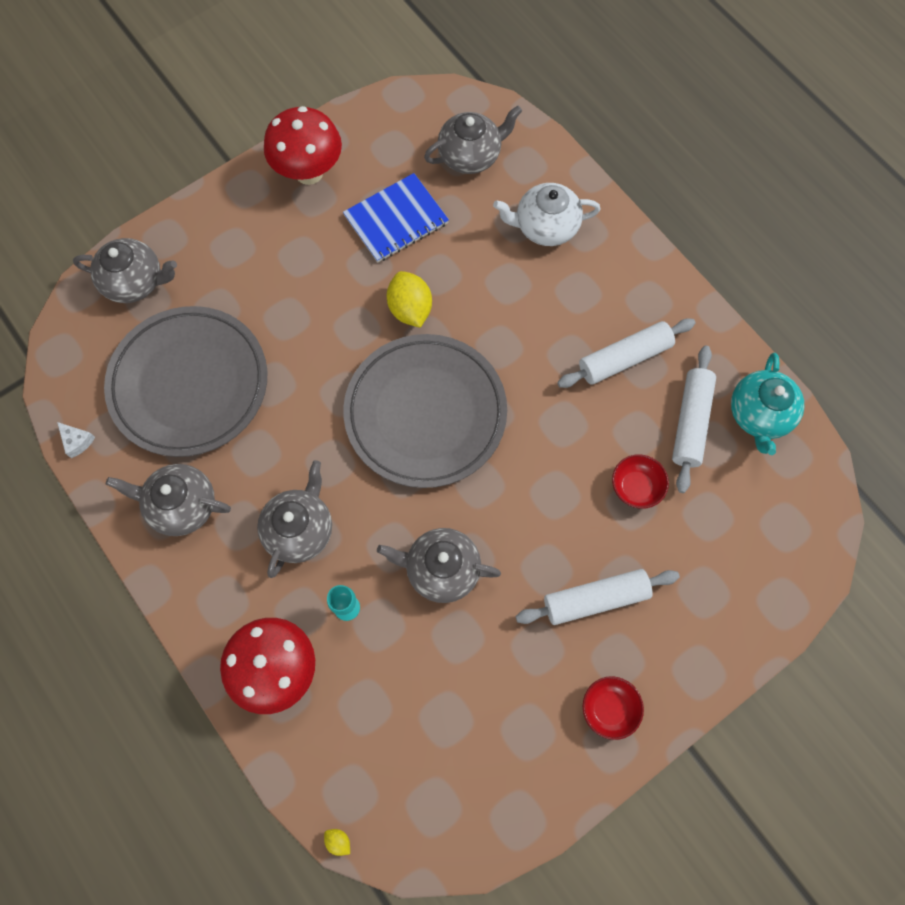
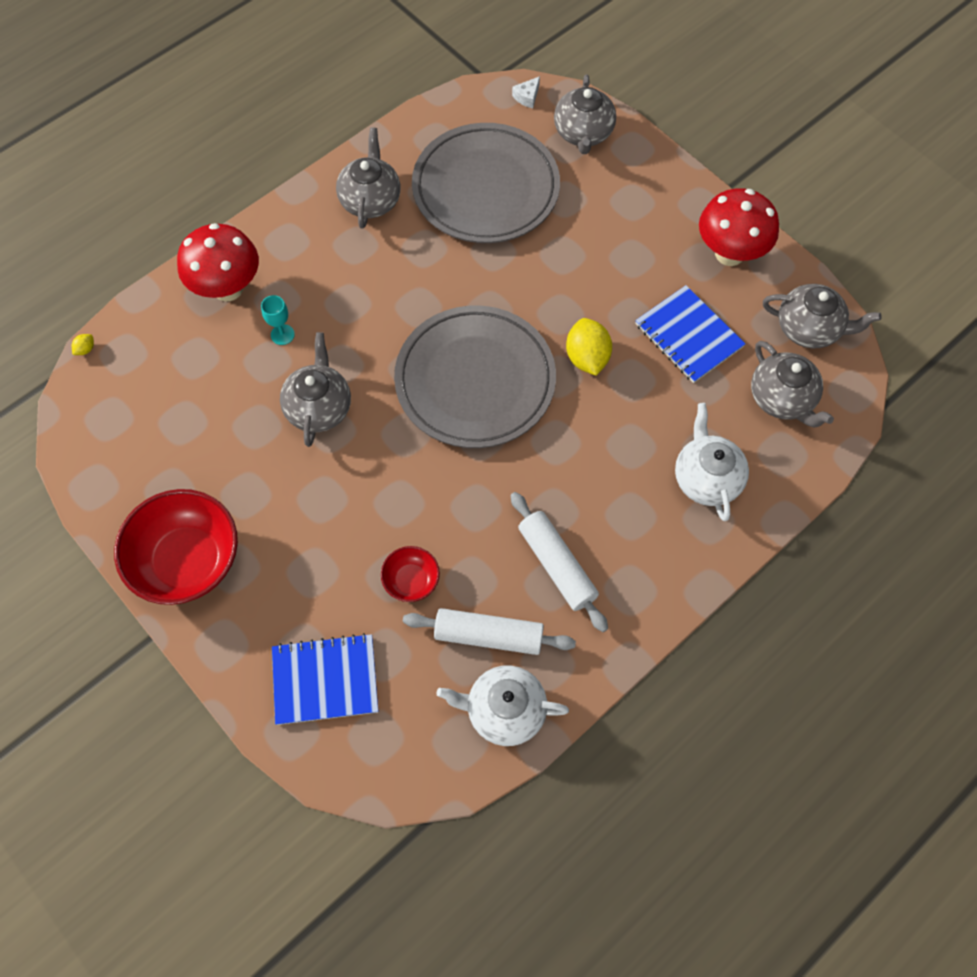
camera: 85 degrees right, 5 degrees down
white cheese [57,422,95,458] -> white cheese moved to [512,76,540,108]
grey teapot [257,460,332,578] -> grey teapot moved to [763,284,882,348]
yellow lemon [387,271,432,328] -> yellow lemon turned 75 degrees counterclockwise [566,318,612,376]
white rolling pin [516,569,680,625] -> none
red bowl [583,676,644,740] -> red bowl [114,489,238,605], size x2.06
turquoise teapot [731,353,804,455] -> white teapot [436,665,569,746]
none -> blue notebook [272,633,378,725]

